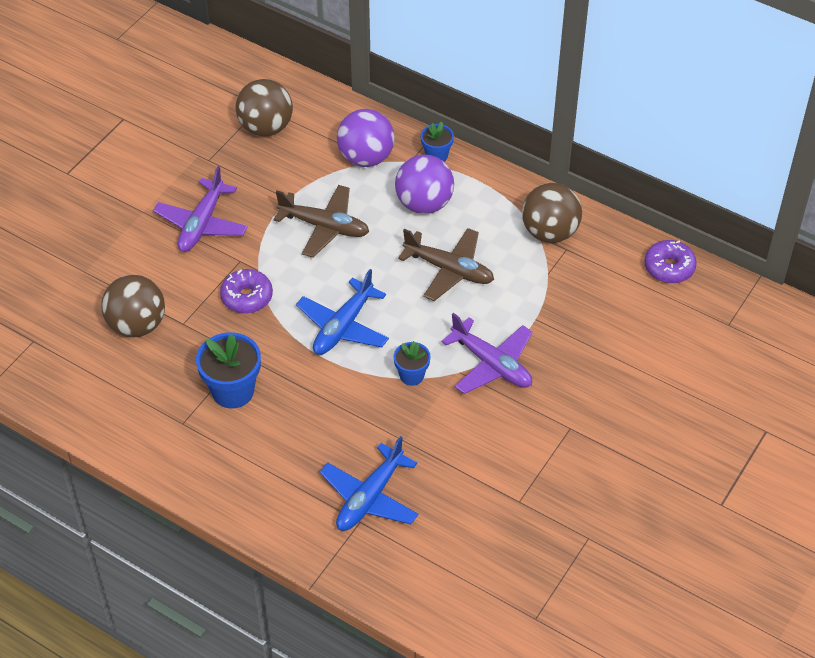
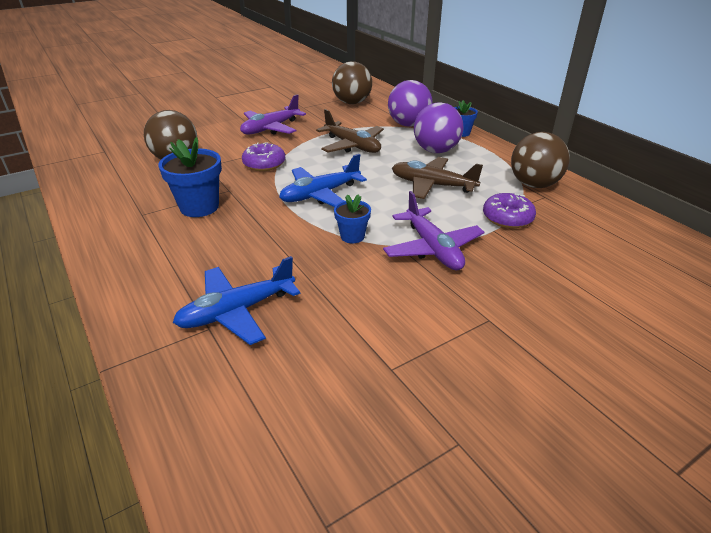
camera: 25 degrees right, 15 degrees down
brown plane [398,228,494,301] -> brown plane turned 150 degrees clockwise [392,157,483,199]
purple donut [644,240,697,283] -> purple donut moved to [483,193,536,228]

